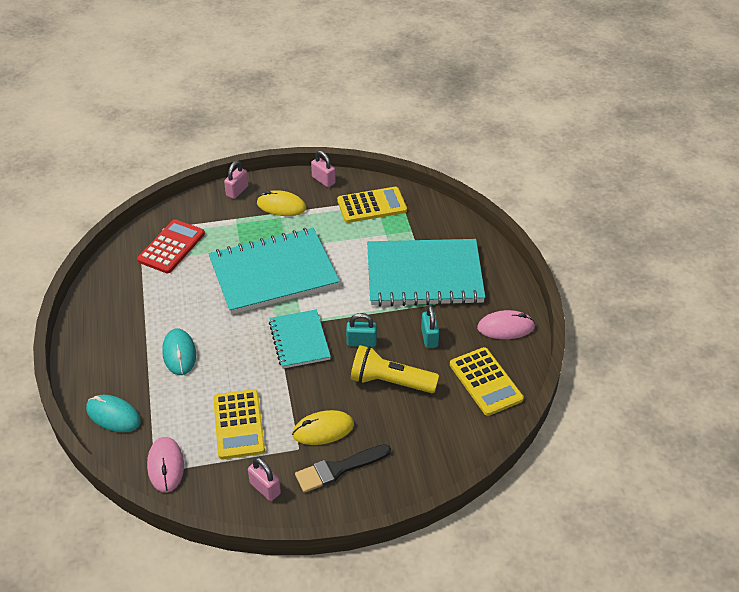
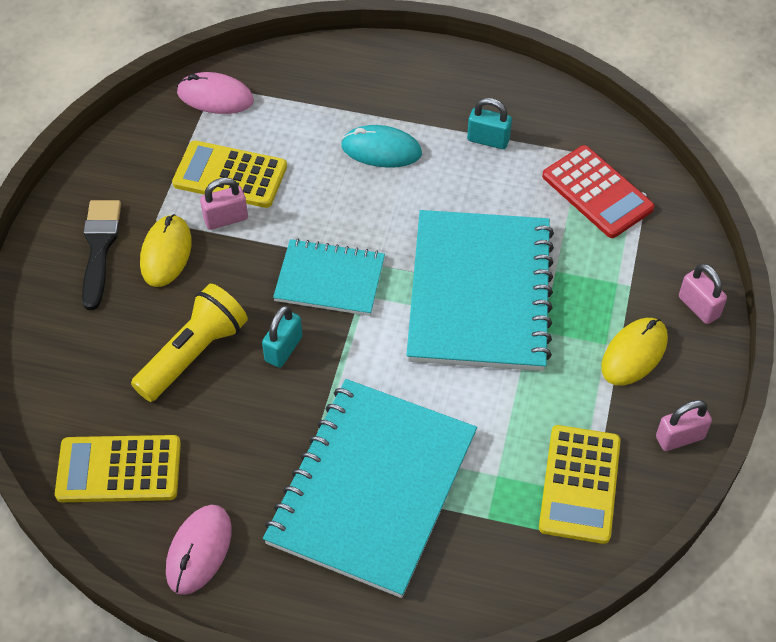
camera: 115 degrees right, 10 degrees up
turquoise mouse [86,395,141,432] -> none
pink padlock [248,457,281,501] -> pink padlock moved to [200,177,248,230]
turquoise padlock [421,305,439,348] -> turquoise padlock moved to [467,98,512,149]

